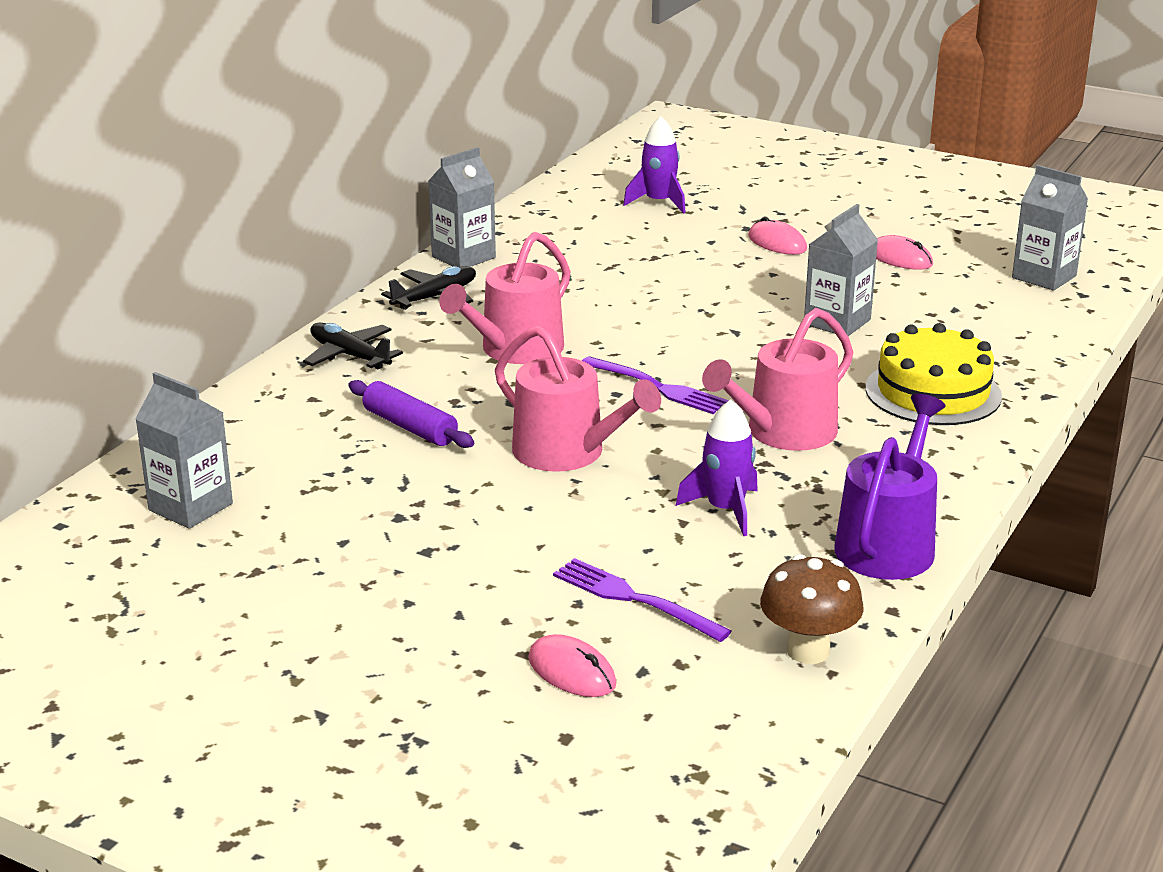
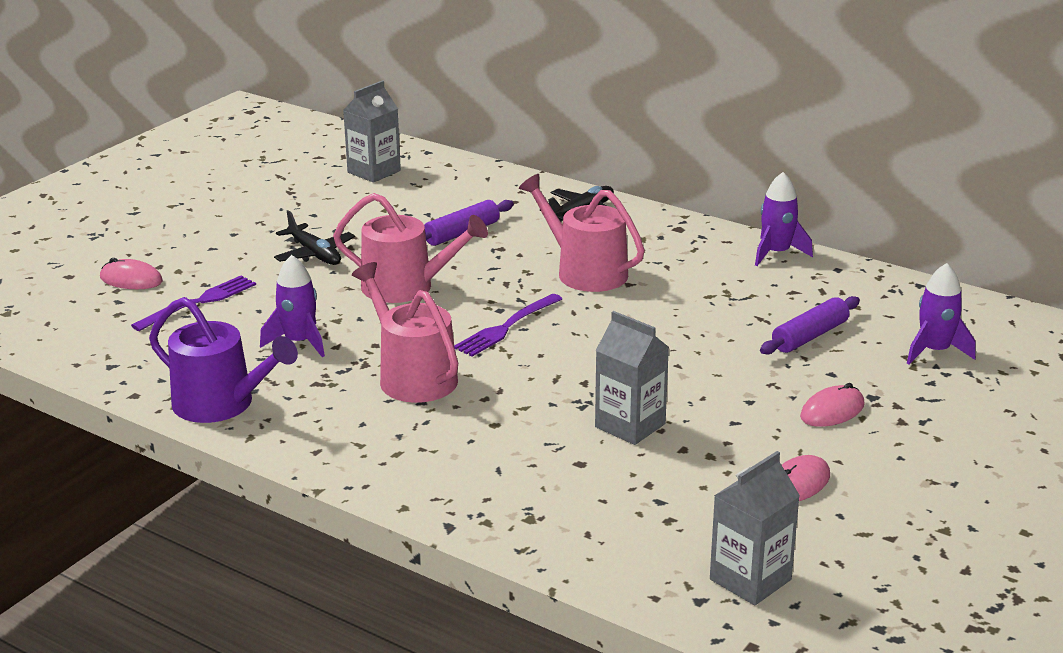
camera: 95 degrees right, 0 degrees up
black plane [381,266,476,310] -> black plane moved to [274,210,355,265]
grey carton [428,147,496,267] -> purple rocket [755,172,813,266]
pink watering can [495,326,661,472] -> pink watering can turned 120 degrees counterclockwise [333,193,488,303]
pink mouse [528,634,616,697] -> pink mouse turned 60 degrees clockwise [100,258,163,289]
brown mushroom [760,554,864,664] -> none
yellow cake [865,323,1002,425] -> none
none -> purple rolling pin [760,296,860,354]

